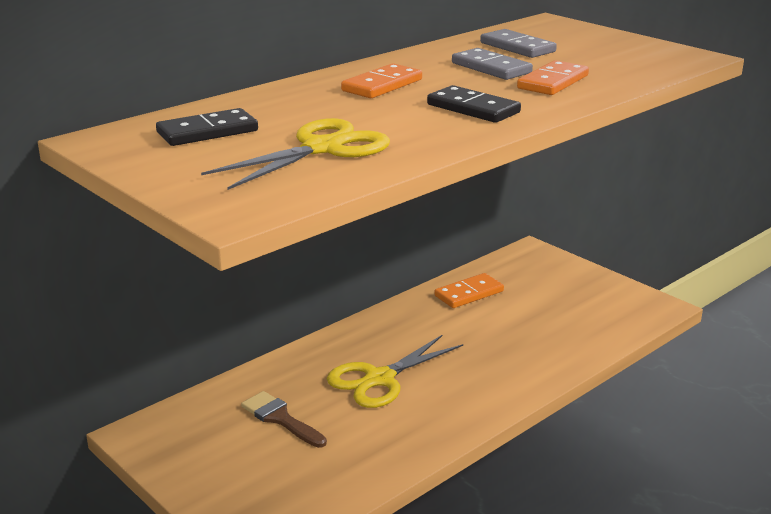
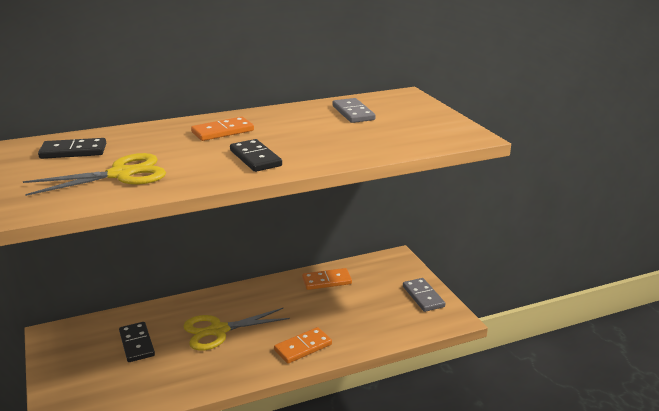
camera: 20 degrees right, 0 degrees up
brown brush [241,391,327,448] -> black domino [119,322,155,362]
grey domino [452,48,533,80] -> grey domino moved to [403,278,445,312]
orange domino [517,60,589,95] -> orange domino moved to [274,327,332,364]

